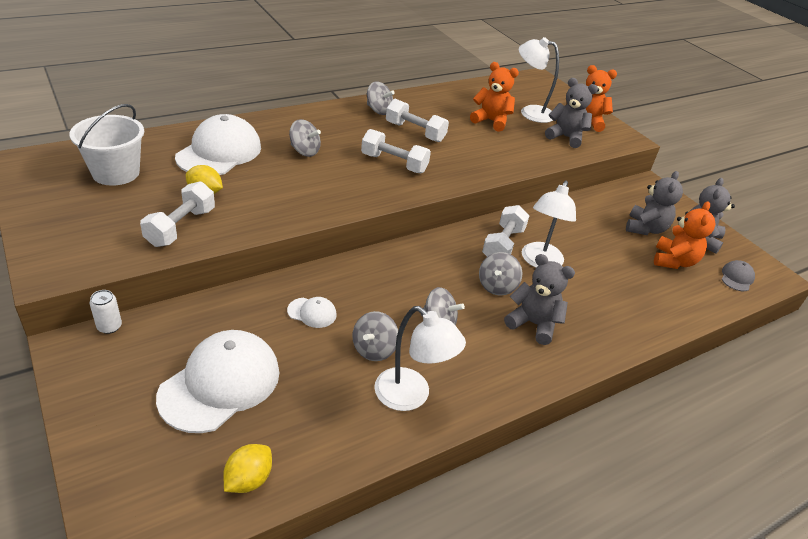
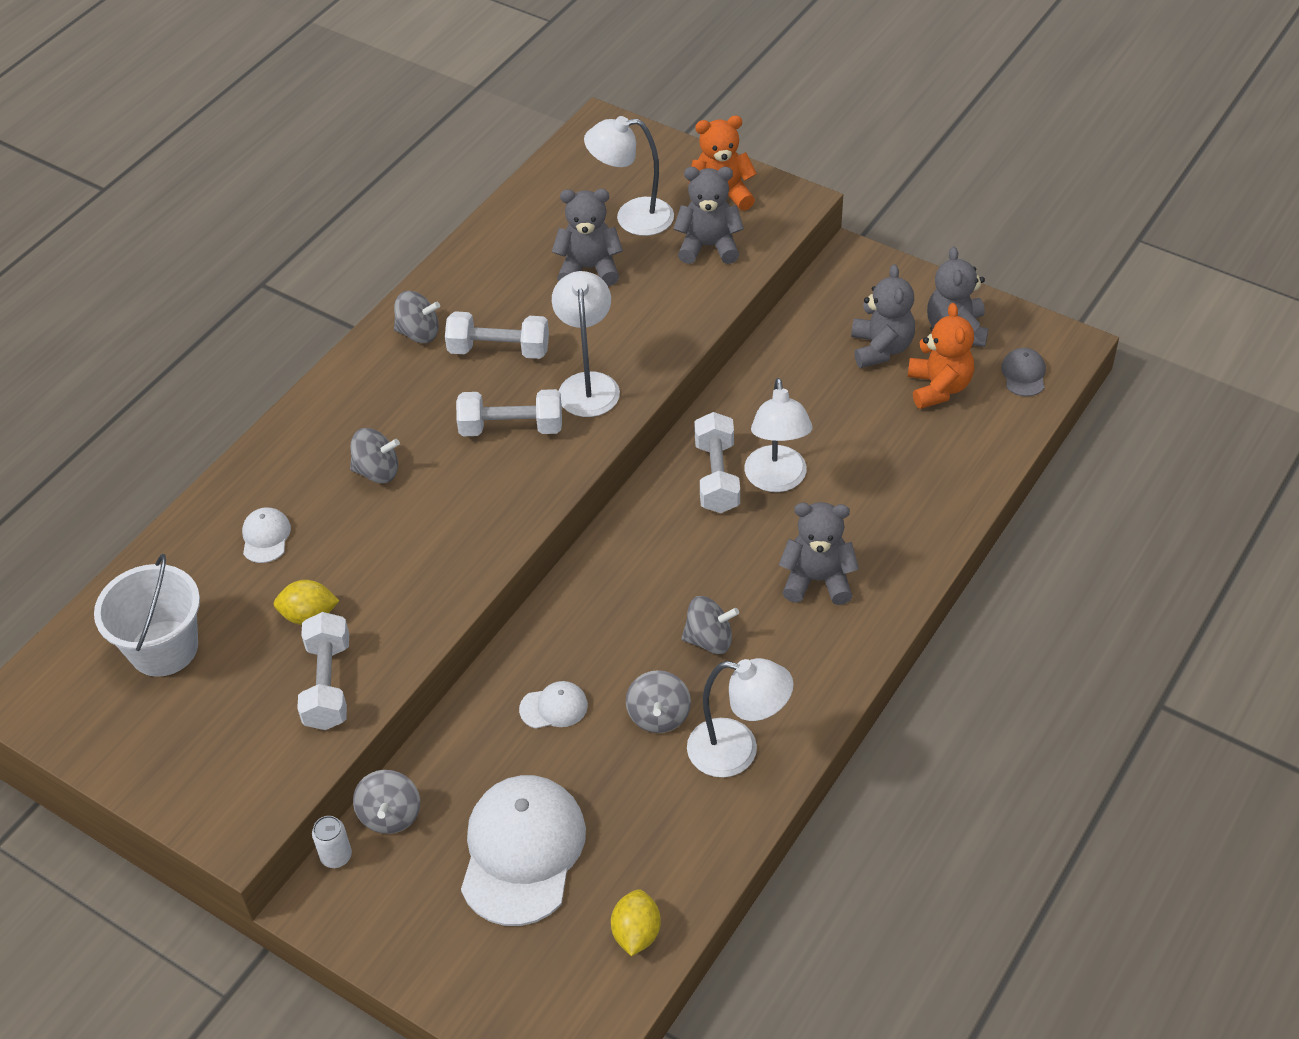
camera: 20 degrees left, 10 degrees up
white cap [175,114,261,175] -> white cap [242,507,291,563], size x0.45
orange teddy bear [470,62,519,132] -> grey teddy bear [552,189,623,286]
grey spinning top [479,252,522,296] -> grey spinning top moved to [353,770,420,834]
none -> white lamp [552,271,620,417]

